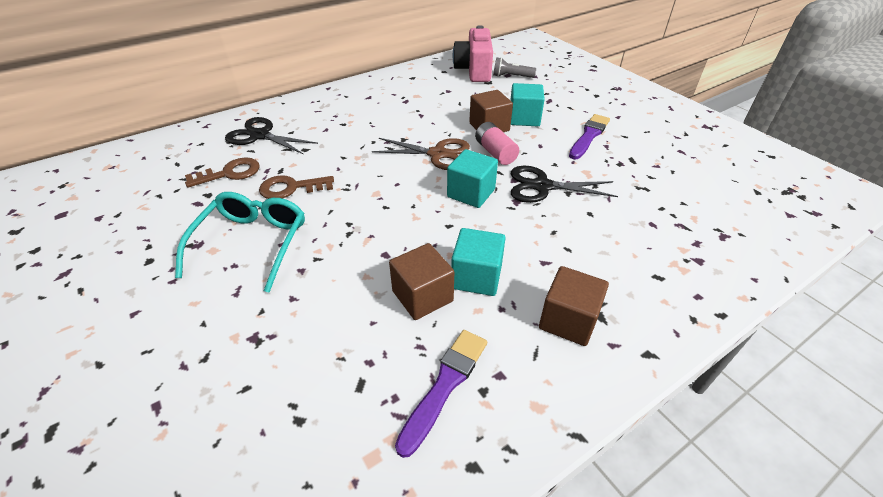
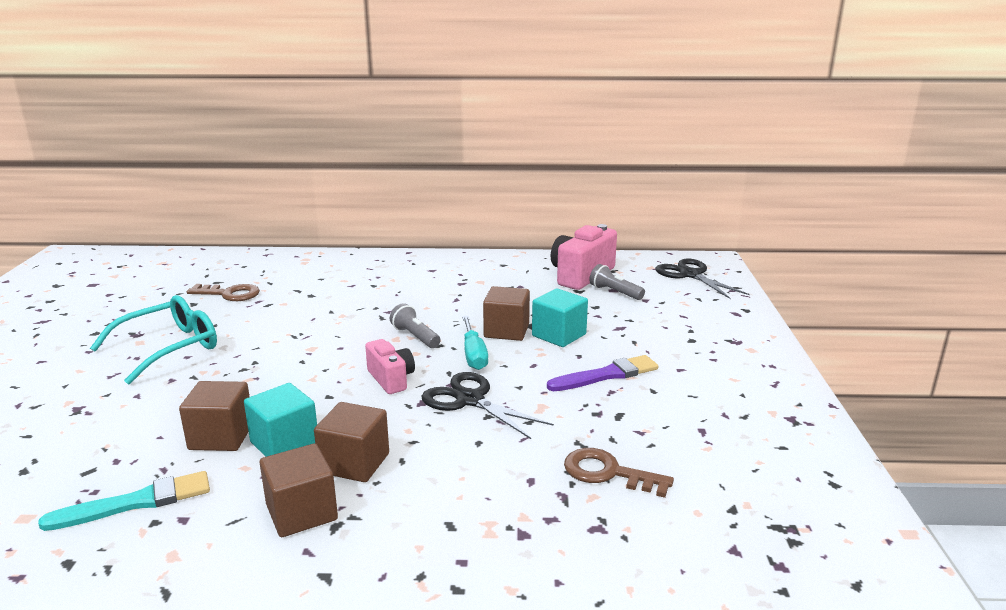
camera: 35 degrees right, 20 degrees down
black scissors [225,117,318,154] -> black scissors moved to [656,258,750,299]
brown key [259,175,334,199] -> brown key moved to [564,448,674,498]
brown scissors [372,138,470,170] -> grey flashlight [390,303,441,348]
purple brush [395,330,487,458] -> turquoise brush [38,471,210,531]
turquoise cube [447,149,498,208] -> pink camera [365,339,415,394]
pink battery [475,122,519,165] -> turquoise screwdriver [462,316,488,370]
none -> brown cube [314,402,389,482]

